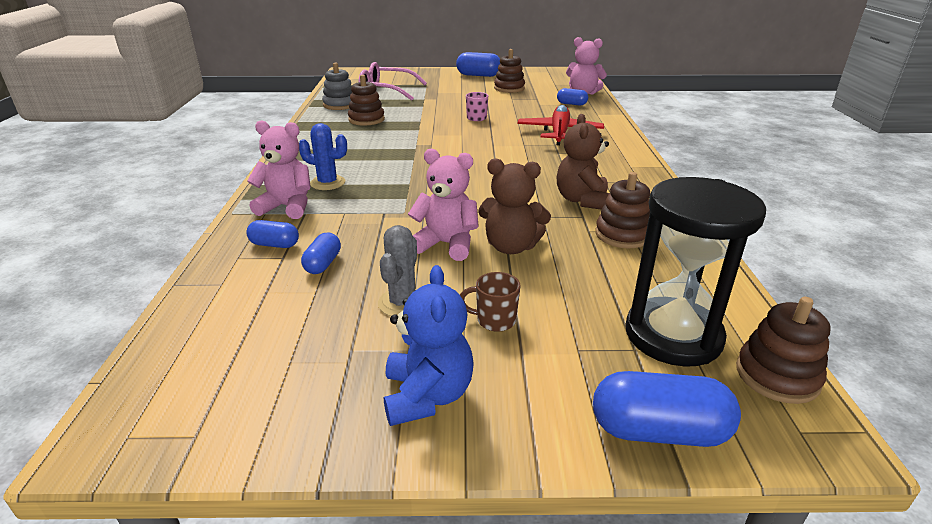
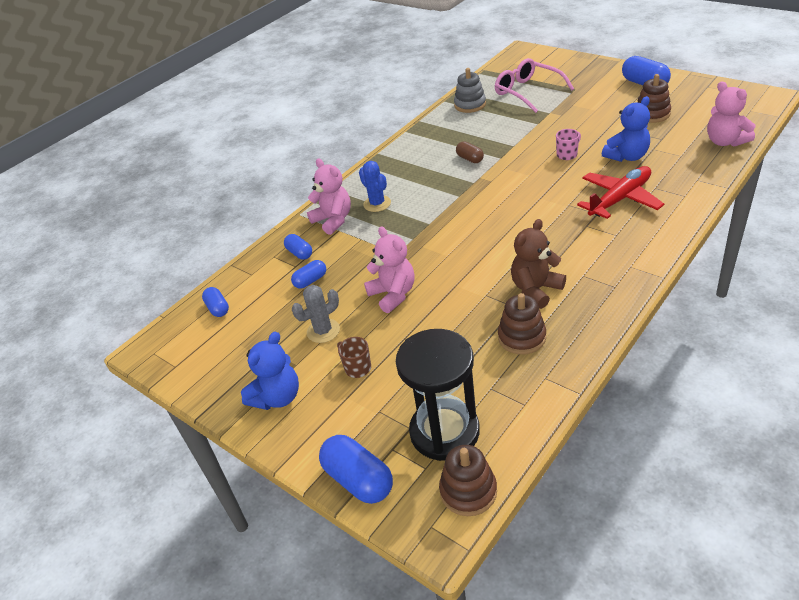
camera: 45 degrees right, 10 degrees up
brown stacking toy [348,75,385,126] -> none
brown teddy bear [478,158,551,254] -> none
blue capsule [557,88,588,105] -> blue capsule moved to [202,287,229,317]
none -> brown capsule [456,141,484,163]
none -> blue teddy bear [602,96,650,162]

